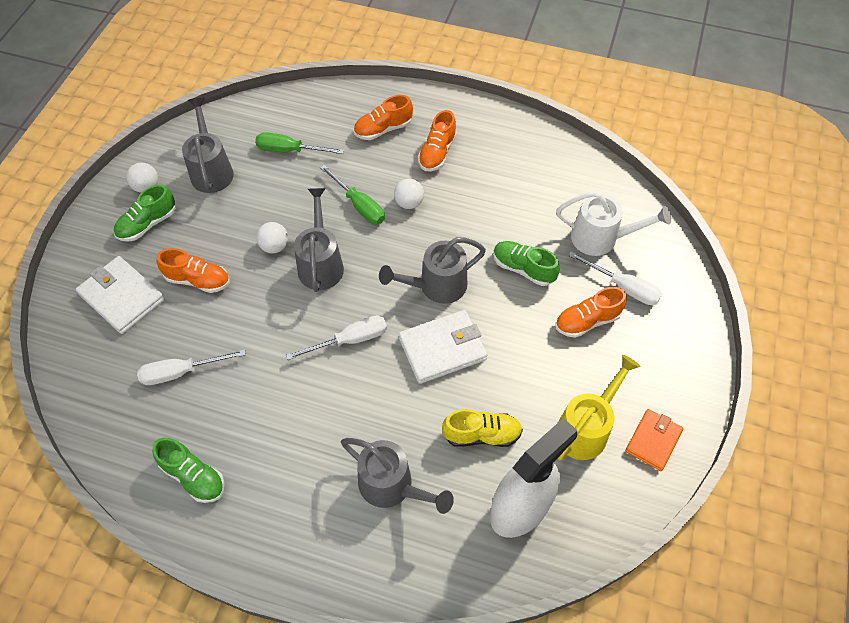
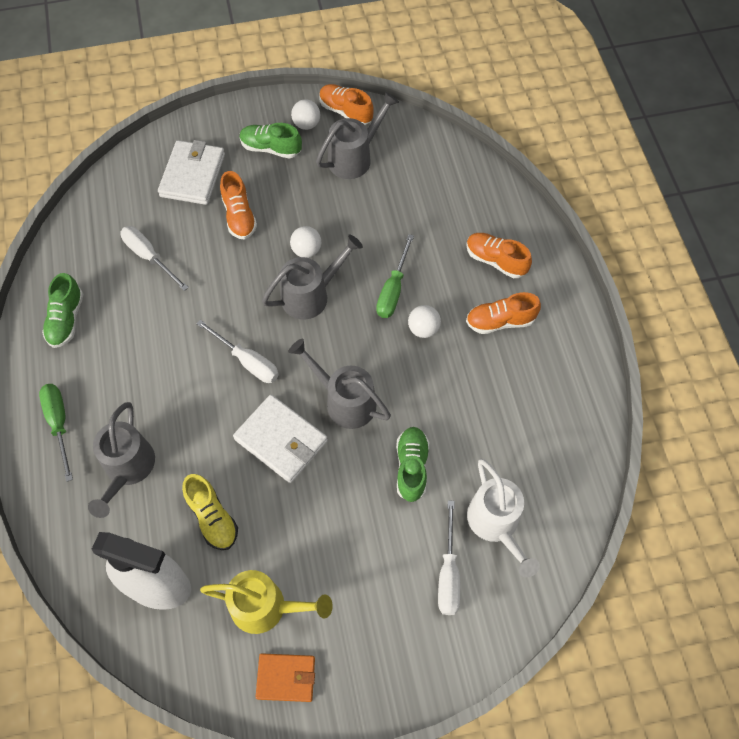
camera: 60 degrees right, 5 degrees up
green screwdriver [255,132,344,154] -> green screwdriver moved to [39,384,73,482]
orange shoe [555,287,627,338] -> orange shoe moved to [320,84,374,125]

